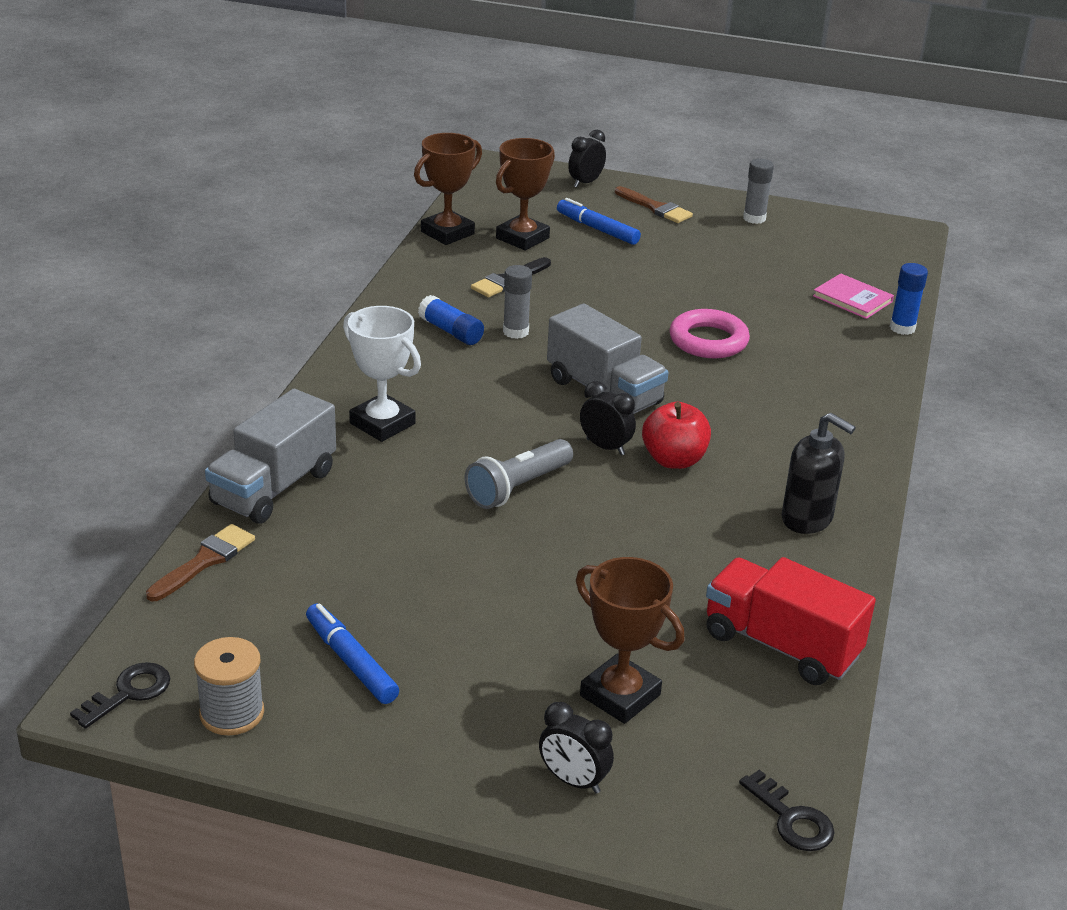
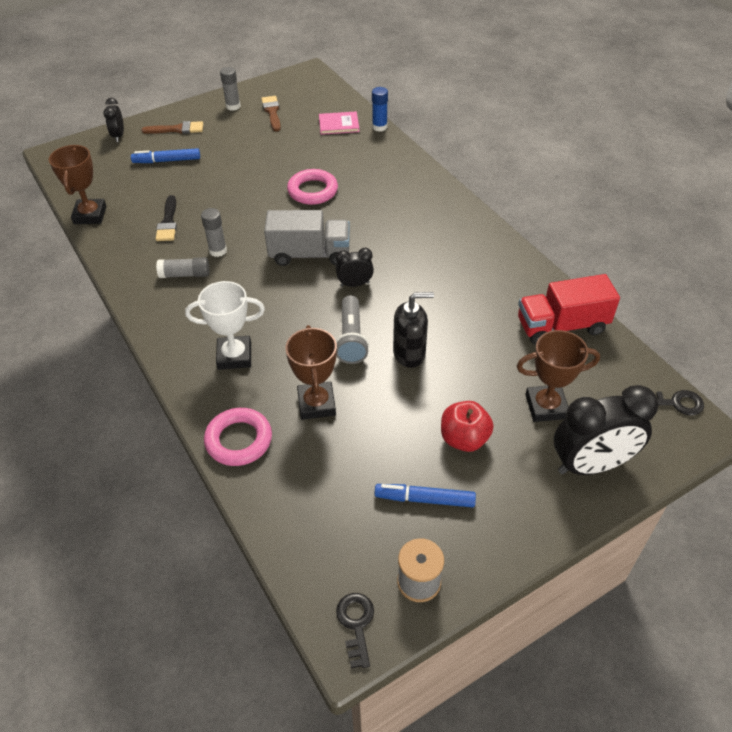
camera: 45 degrees left, 15 degrees up
brown brush [146,524,255,601] -> brown brush moved to [261,96,281,131]
grey truck [205,389,336,524] -> pink ring [204,408,272,466]
blue glue stick [418,295,484,345] -> grey glue stick [156,257,210,278]
brown trophy [496,138,555,250] -> brown trophy moved to [285,325,337,420]
black clock [539,702,614,794] -> black clock [554,385,658,475], size x2.00
red apple [642,402,711,469] -> red apple moved to [441,401,494,452]
black soap dispenser [782,413,856,534] -> black soap dispenser moved to [393,292,434,368]

